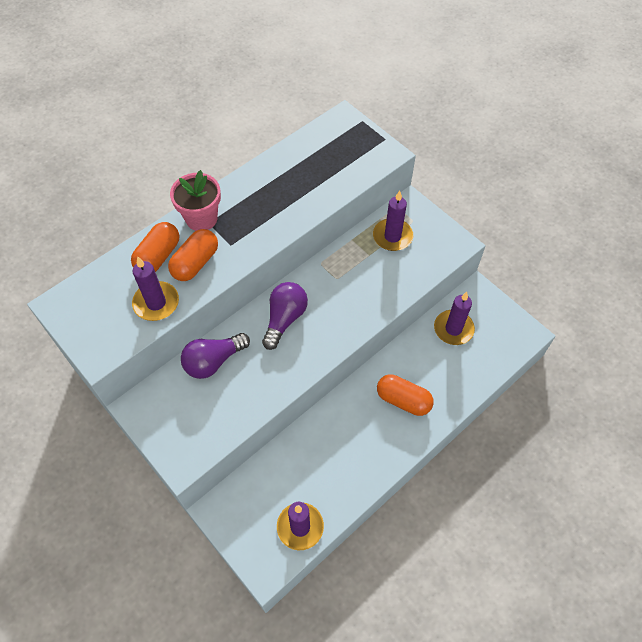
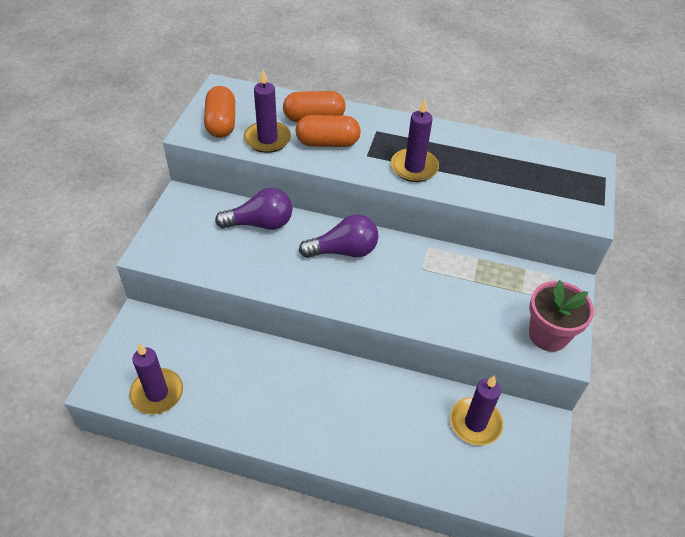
camera: 55 degrees right, 10 degrees down
pink flower pot [170,170,221,231] -> pink flower pot moved to [529,280,594,352]
purple light bulb [181,333,250,379] -> purple light bulb turned 150 degrees clockwise [215,188,292,230]
purple candle [373,191,413,251] -> purple candle moved to [391,98,439,182]
orange capsule [377,374,434,416] -> orange capsule moved to [204,86,235,138]

